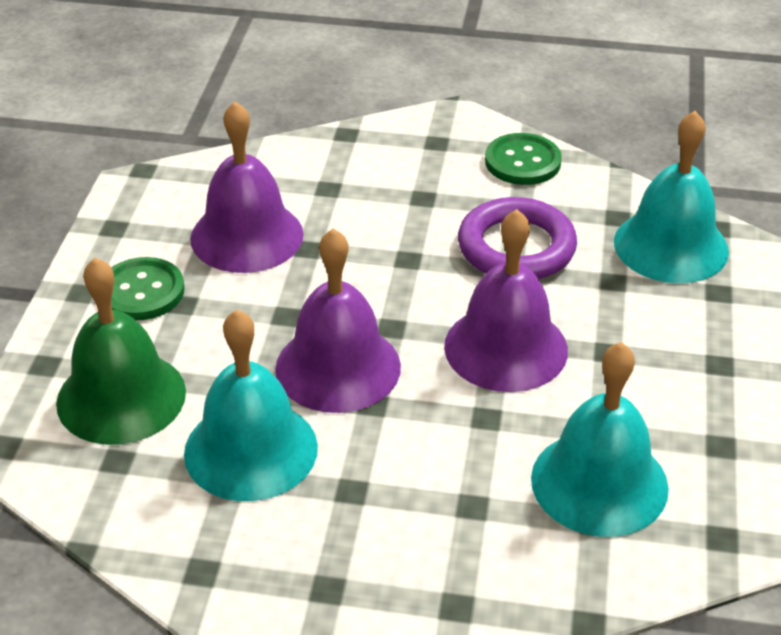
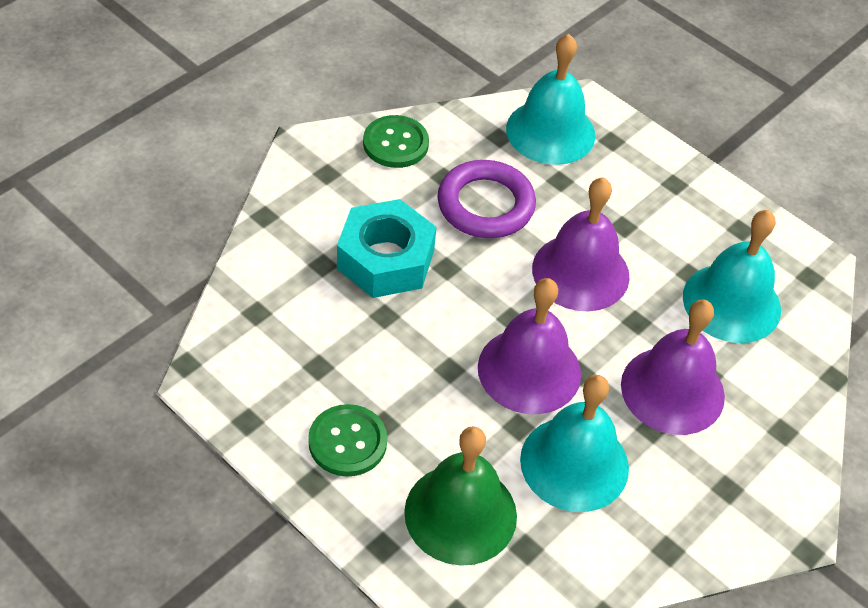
camera: 60 degrees left, 10 degrees up
purple bell [190,101,304,273] -> purple bell moved to [621,300,725,435]
none -> turquoise nut [337,199,436,298]

